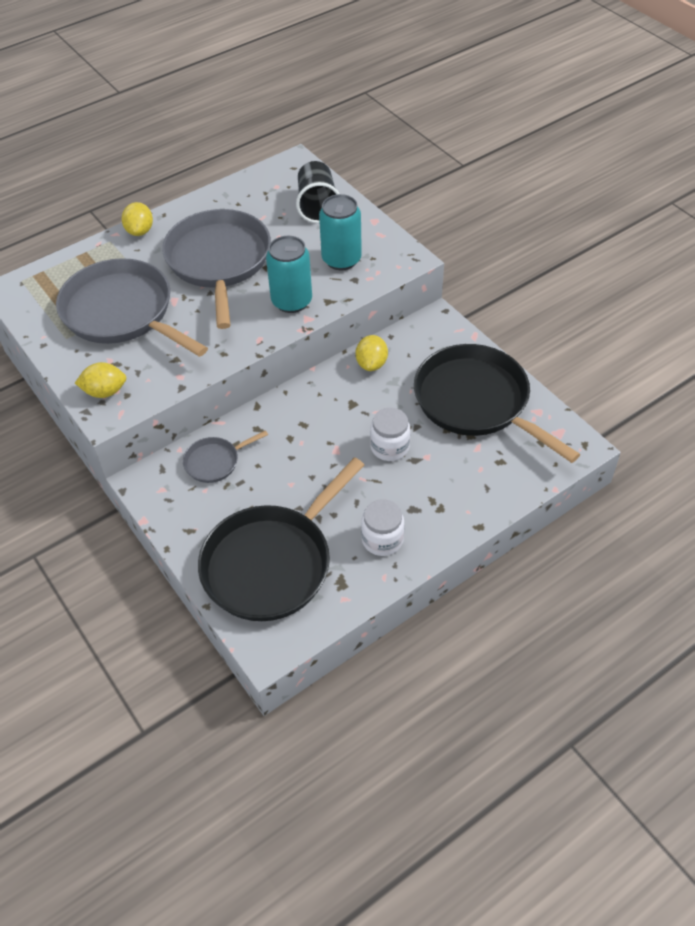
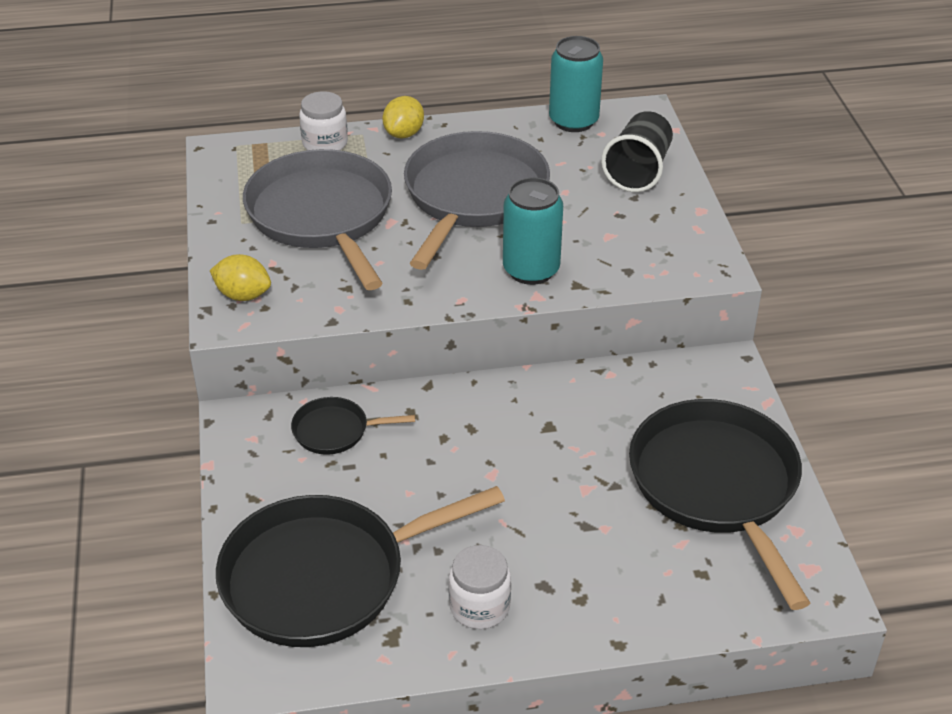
camera: 25 degrees right, 10 degrees down
grey pan [183,430,268,483] -> black pan [291,397,415,455]
turquoise can [319,194,362,270] -> turquoise can moved to [549,36,603,132]
yellow lemon [356,335,388,371] -> none
white jar [370,408,410,461] -> white jar moved to [299,91,348,150]

